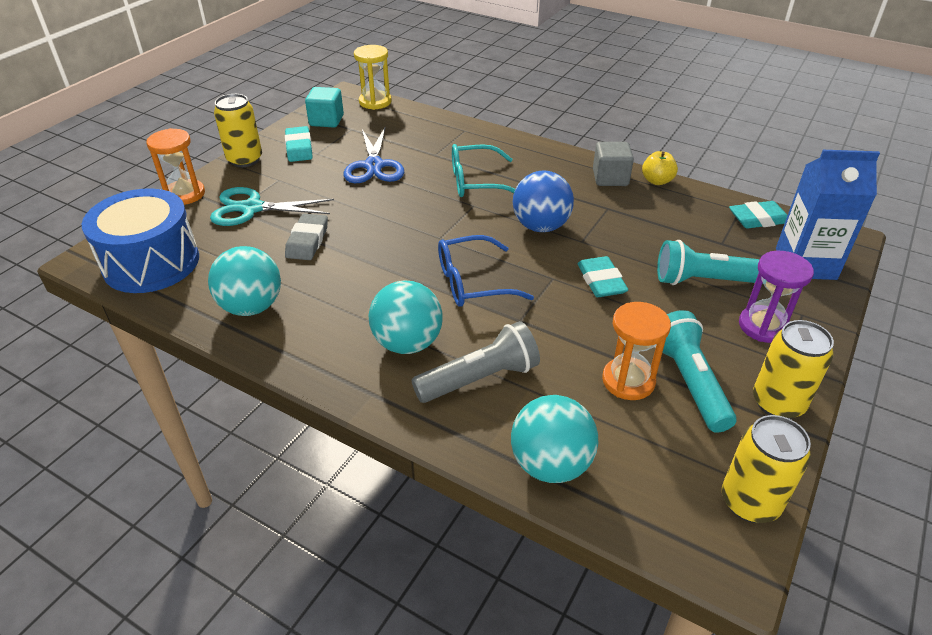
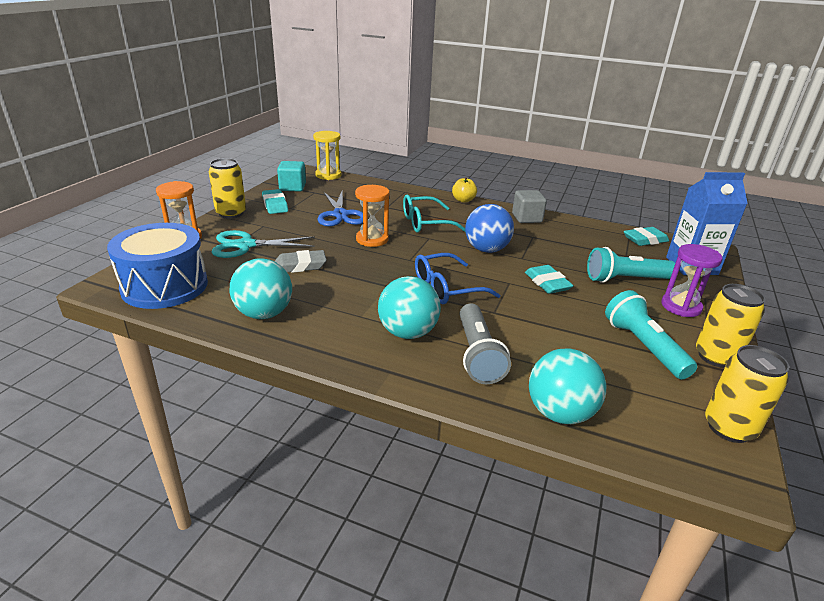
camera: 10 degrees left, 10 degrees down
grey eraser [285,214,328,260] -> grey eraser turned 75 degrees clockwise [274,250,326,273]
grey flashlight [412,321,540,403] -> grey flashlight turned 120 degrees clockwise [459,303,511,384]
orange hourglass [602,302,671,400] -> orange hourglass moved to [355,185,390,247]
yellow apple [642,151,678,185] -> yellow apple moved to [452,177,477,203]

